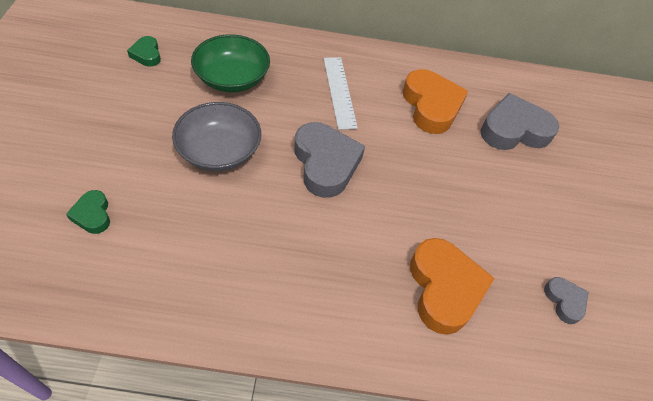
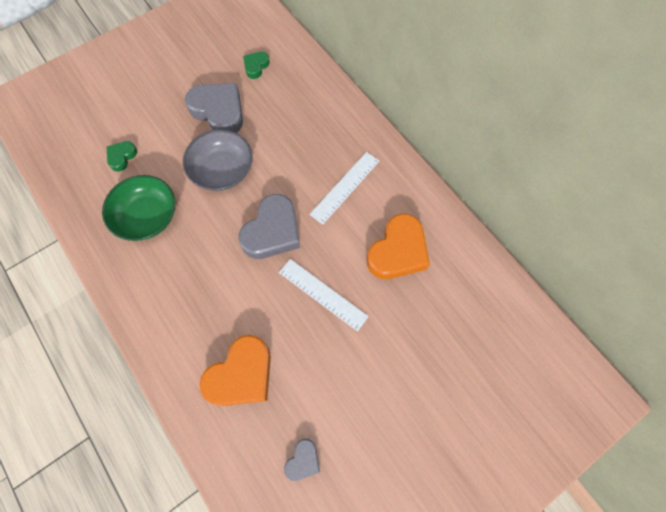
camera: 55 degrees right, 15 degrees up
green bowl [191,34,270,92] -> green bowl moved to [102,175,175,241]
grey heart [480,93,559,150] -> grey heart moved to [185,83,243,133]
none -> white ruler [279,259,369,331]

